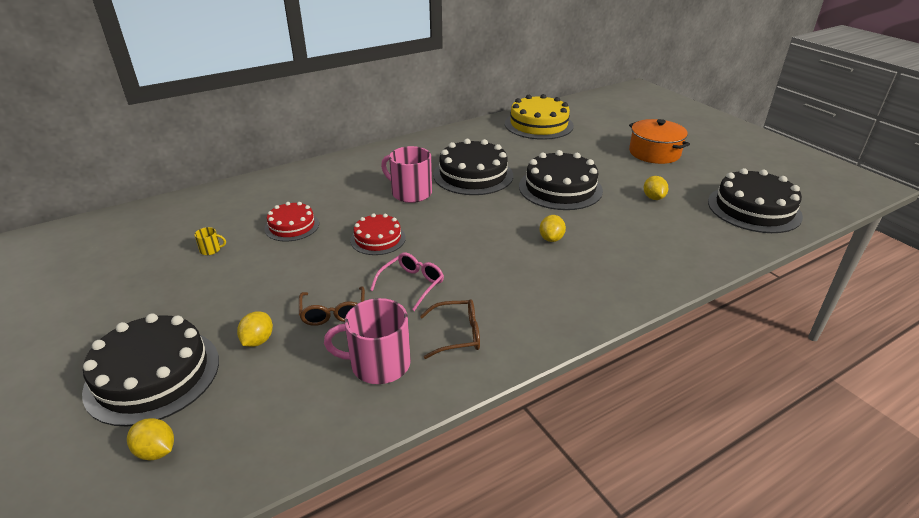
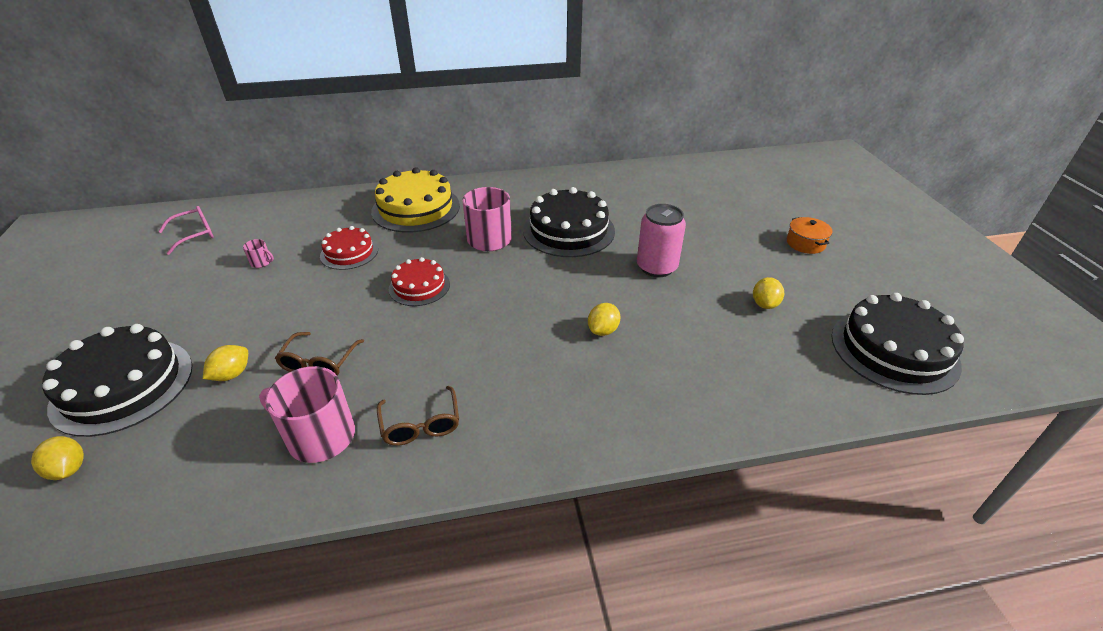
camera: 20 degrees right, 5 degrees up
yellow mug [194,227,226,255] -> pink mug [243,239,274,268]
pink glasses [370,252,444,311] -> pink glasses moved to [158,206,214,255]
brown glasses [420,299,480,359] -> brown glasses turned 60 degrees clockwise [377,386,459,446]
yellow cake [505,94,574,140] -> yellow cake moved to [371,167,460,233]
black cake [519,150,603,210] -> pink can [637,204,686,277]
orange pot [629,119,690,164] -> orange pot [787,217,833,254], size x0.59

